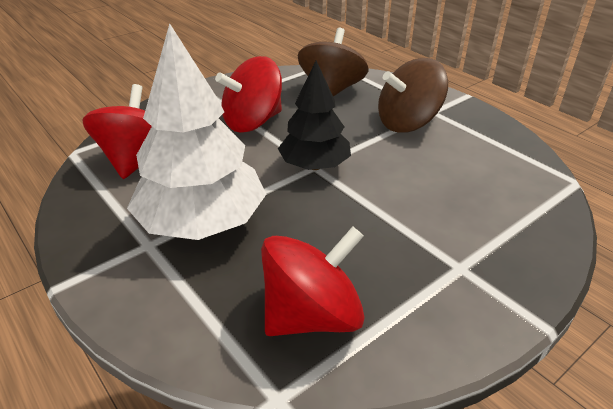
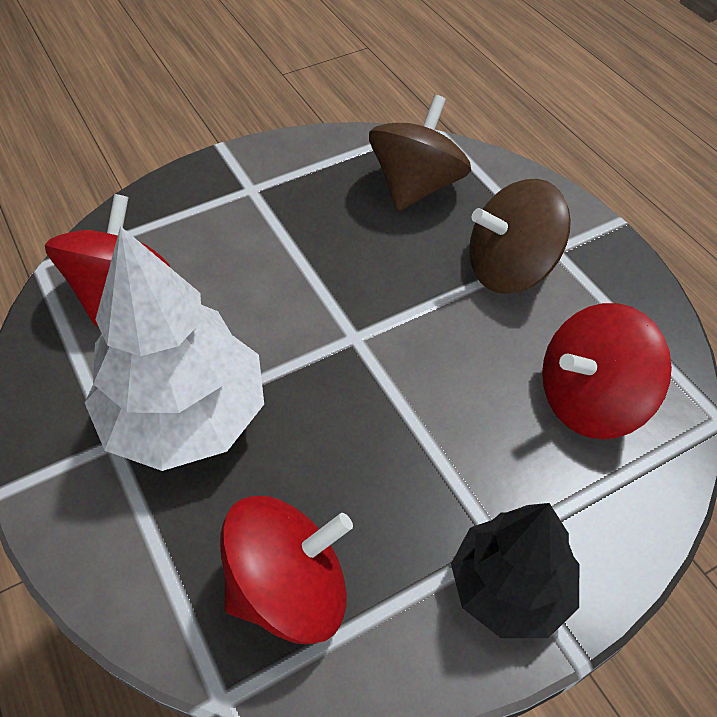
camera: 10 degrees right, 15 degrees up
red spinning top [215,56,282,133] -> red spinning top moved to [542,303,672,439]
black tree [278,60,351,170] -> black tree moved to [451,503,579,638]

